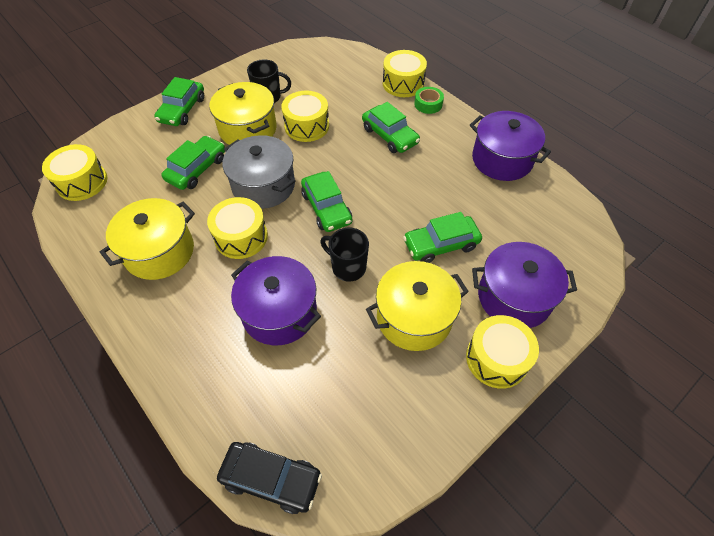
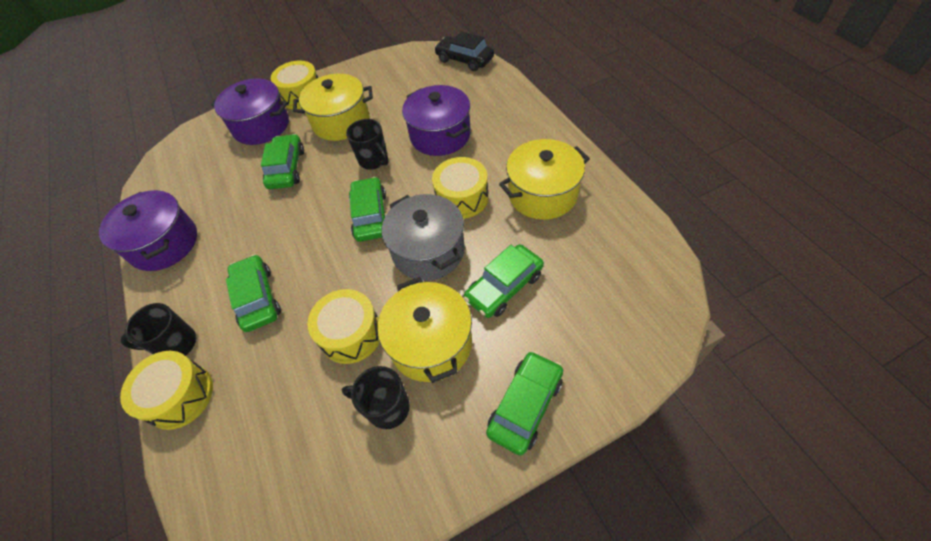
camera: 160 degrees left, 0 degrees up
yellow drum [42,144,107,201] -> none
green car [403,212,482,263] -> green car turned 90 degrees counterclockwise [261,134,304,189]
green tape [414,87,444,114] -> black mug [121,303,196,356]

